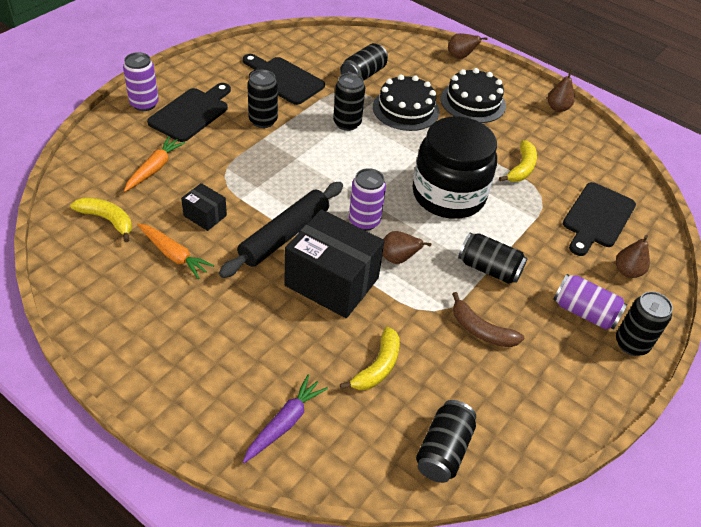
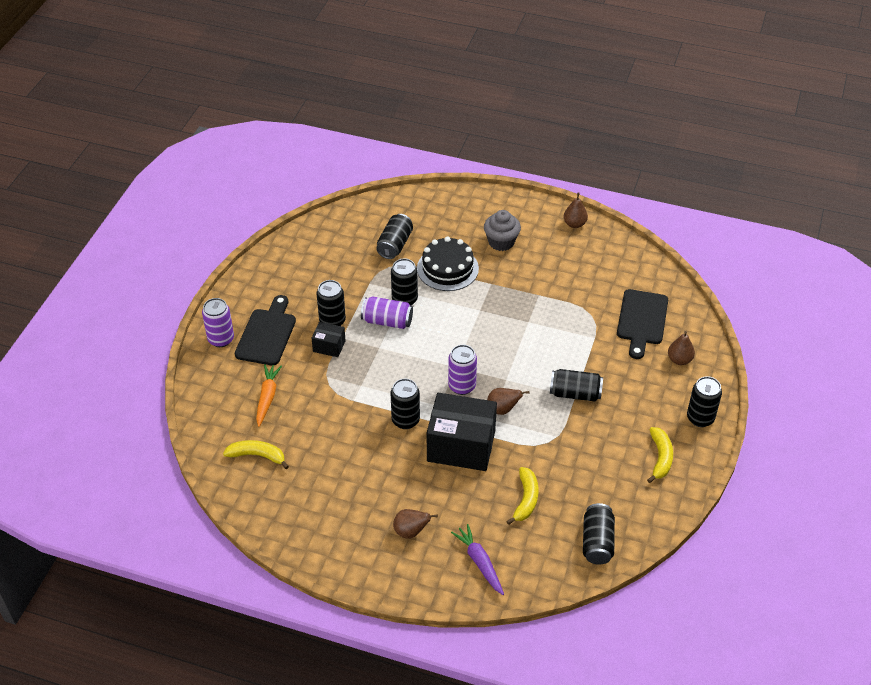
camera: 15 degrees left, 0 degrees up
orange carrot [137,223,215,279] -> none
black box [181,183,227,231] -> black box moved to [311,322,346,357]
black rolling pin [219,182,343,278] -> black can [390,379,420,429]
black cutting board [243,54,325,105] -> none
purple carrot [243,375,328,463] -> purple carrot turned 45 degrees counterclockwise [451,524,504,595]
black jar [413,116,497,219] -> none
black cake [441,68,506,123] -> grey cupcake [484,210,521,251]
brown pear [448,33,488,59] -> brown pear moved to [393,509,438,539]
brown banana [452,292,524,347] -> none
yellow banana [499,140,537,182] -> yellow banana moved to [647,427,673,483]
purple can [553,274,627,330] -> purple can moved to [361,297,413,329]

